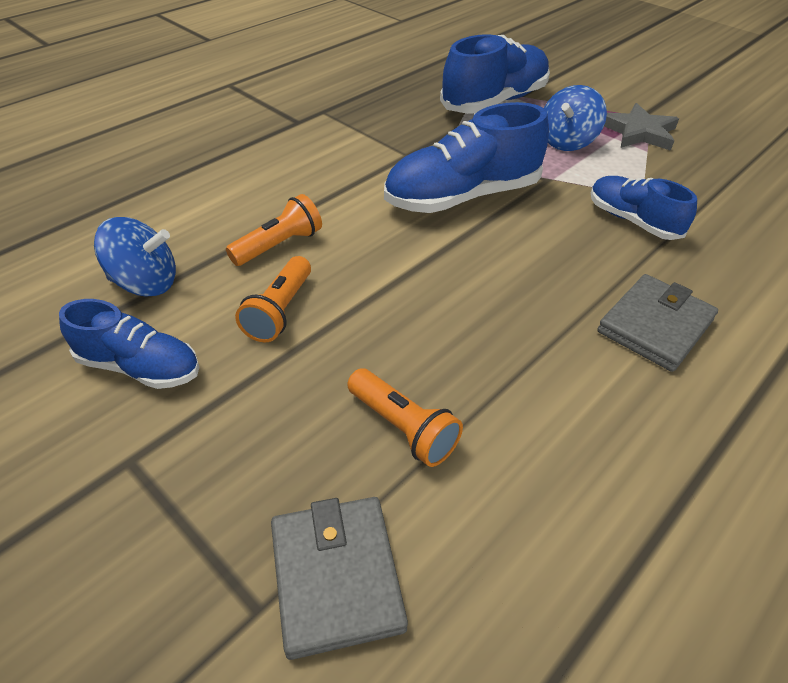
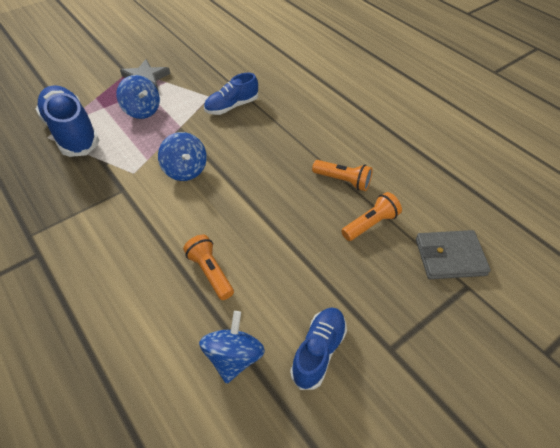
camera: 80 degrees left, 5 degrees up
orange flashlight [235,256,311,342] -> orange flashlight moved to [312,160,373,191]
blue shoe [384,102,549,213] -> blue spinning top [158,132,207,181]
grey wallet [597,274,718,372] -> none

